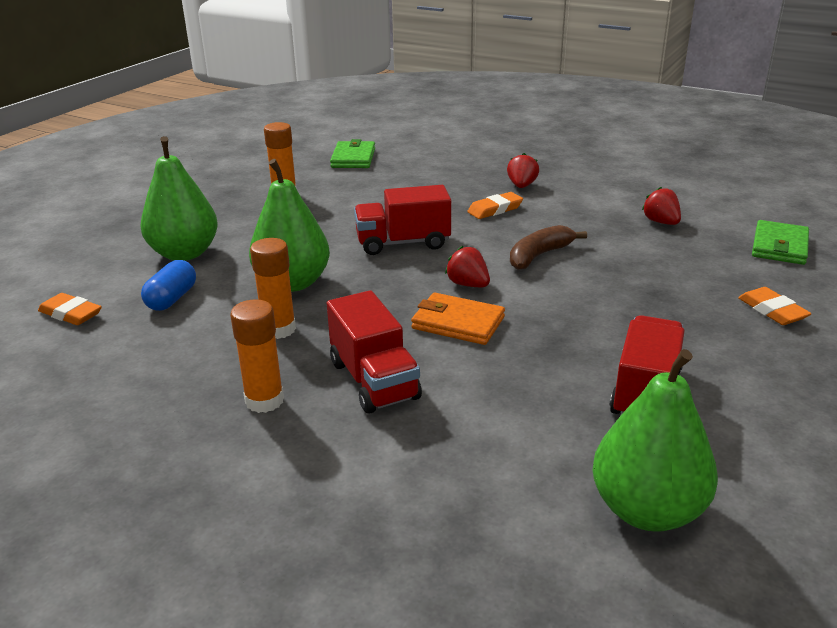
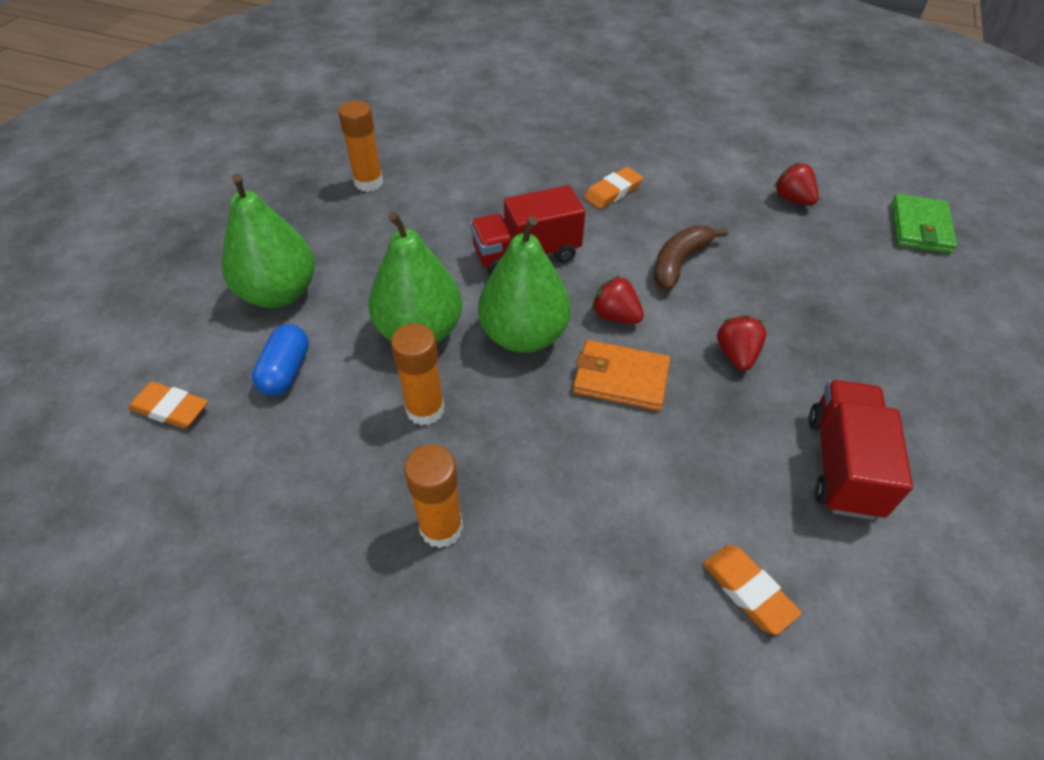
camera: 10 degrees left, 20 degrees up
red truck [327,290,422,414] -> none
green wallet [330,139,375,168] -> none
red strawberry [507,153,539,188] -> red strawberry moved to [717,315,767,371]
green pear [592,349,718,532] -> green pear moved to [478,216,571,353]
orange eraser [738,287,812,325] -> orange eraser moved to [703,545,801,635]

